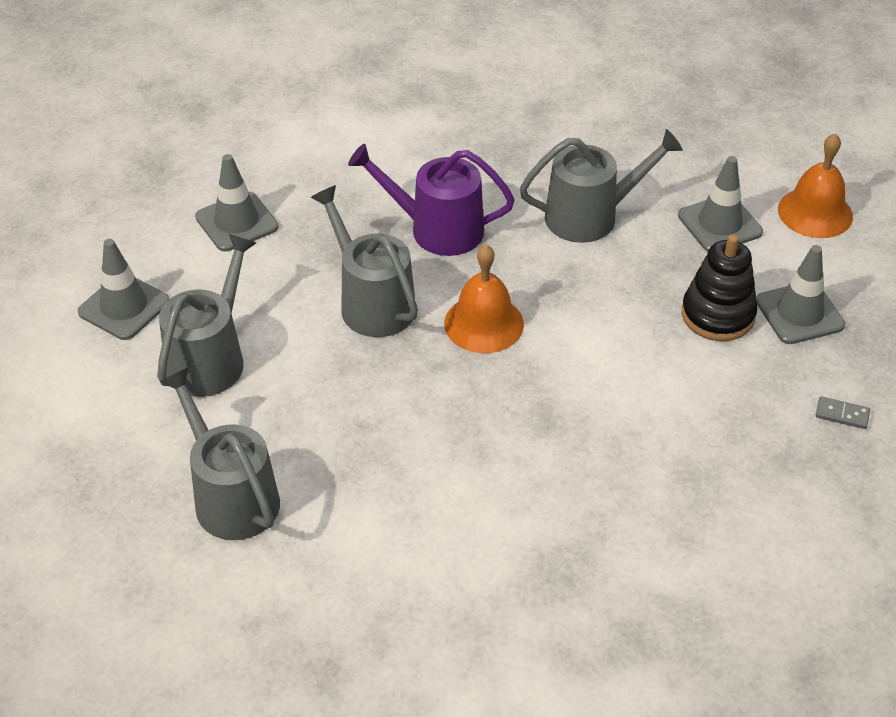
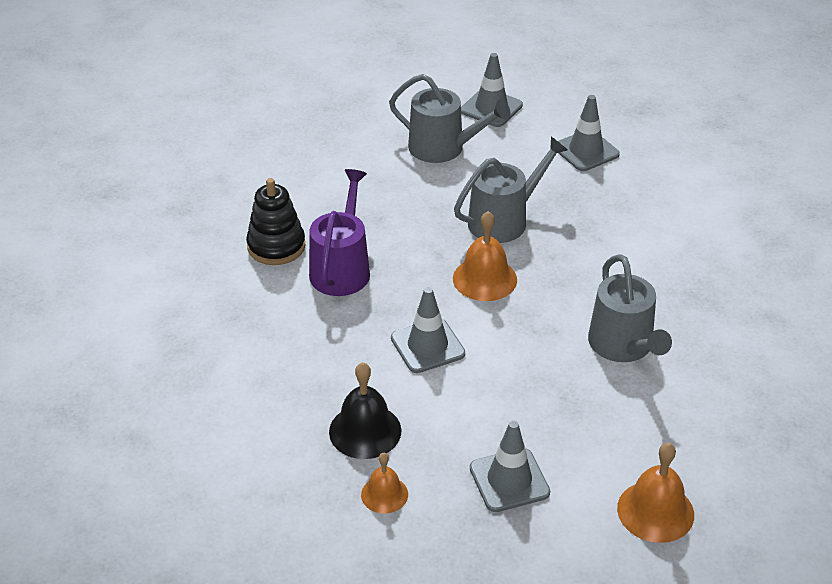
camera: 90 degrees right, 5 degrees down
grey watering can [160,367,280,540] -> none
purple watering can [348,144,515,256] -> purple watering can moved to [309,169,370,296]
grey traffic cone [678,156,763,251] -> grey traffic cone moved to [391,287,465,373]
black stacking toy [682,234,758,341] -> black stacking toy moved to [246,178,305,265]
grey domino [816,396,870,429] -> orange bell [361,453,408,514]
none -> black bell [329,362,402,459]

